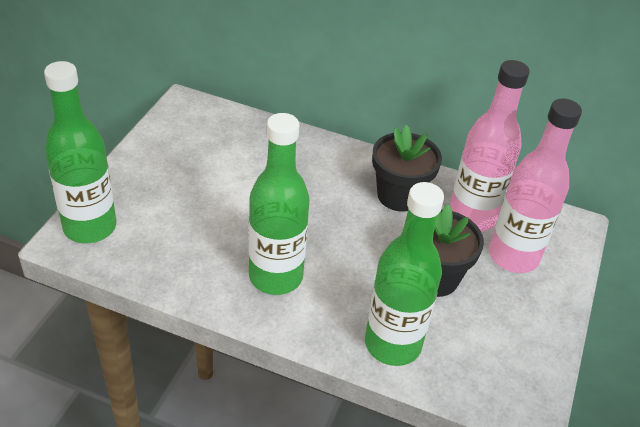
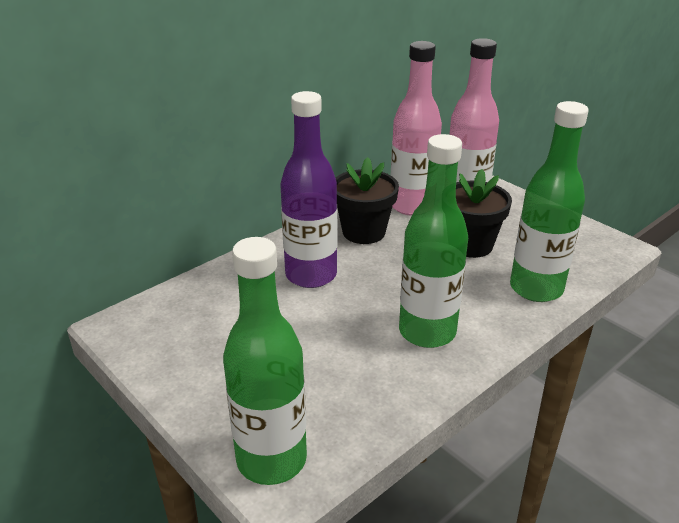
camera: 60 degrees left, 10 degrees down
none -> purple bottle [280,91,337,288]

